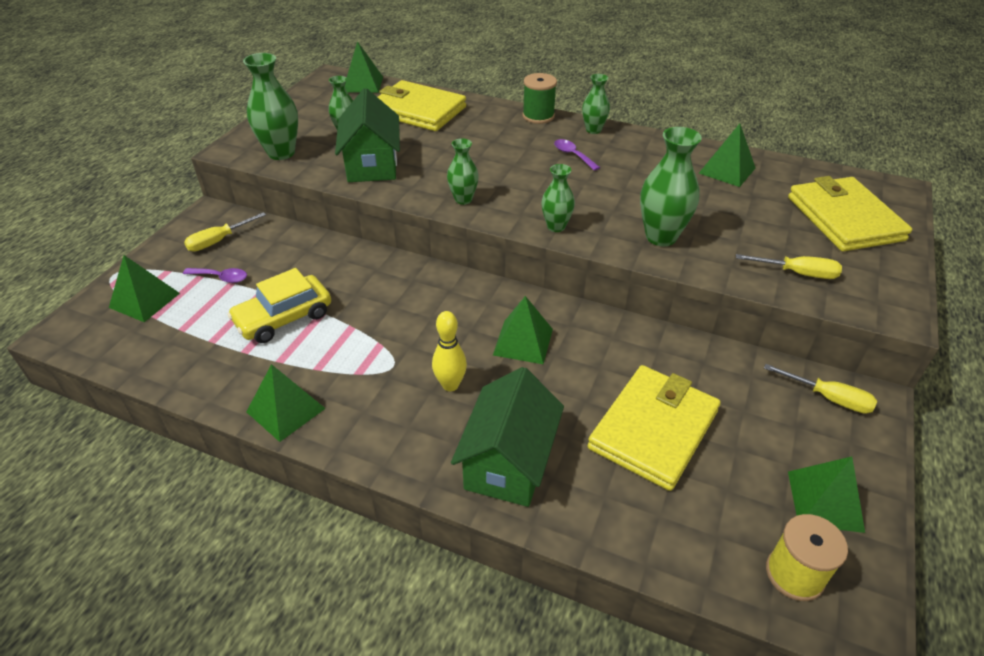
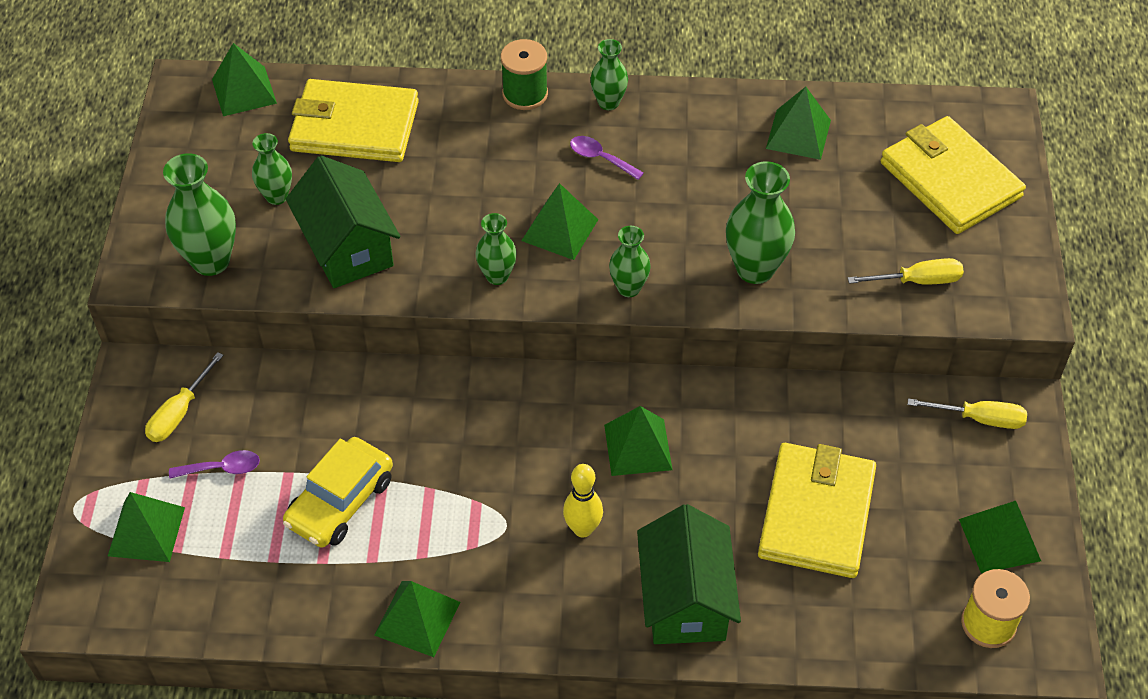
camera: 20 degrees left, 10 degrees up
none -> green pyramid [521,183,598,260]

